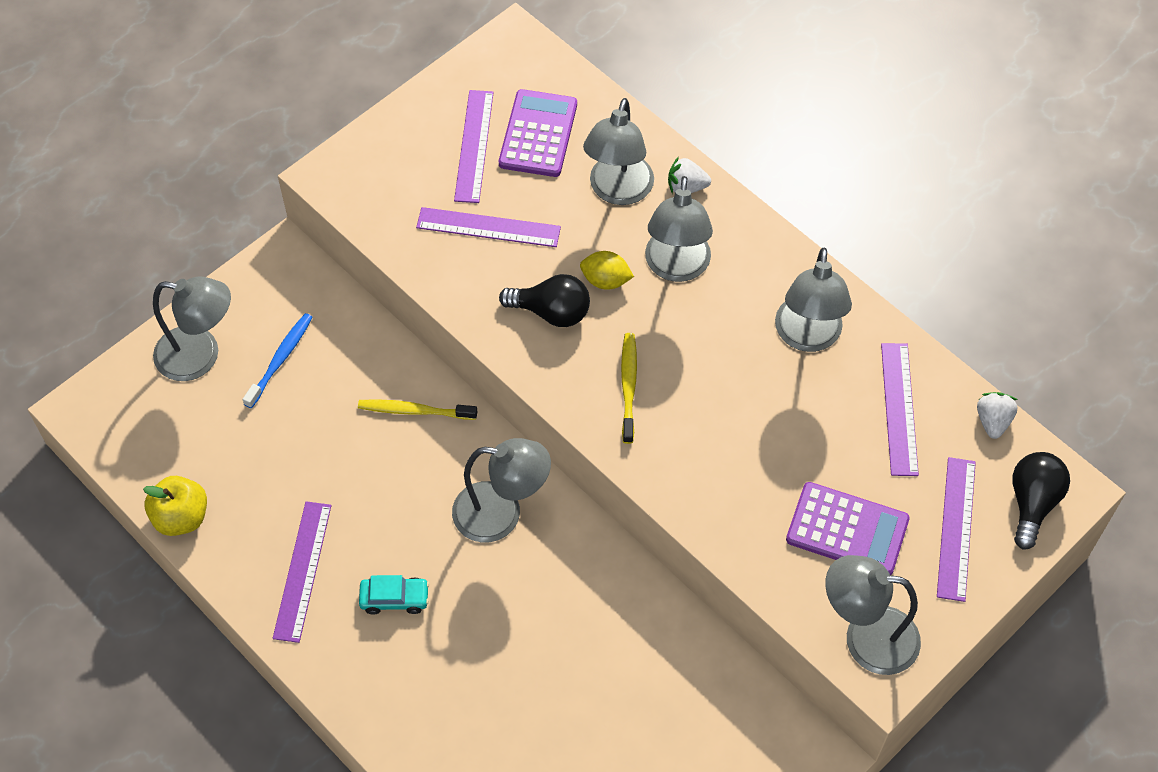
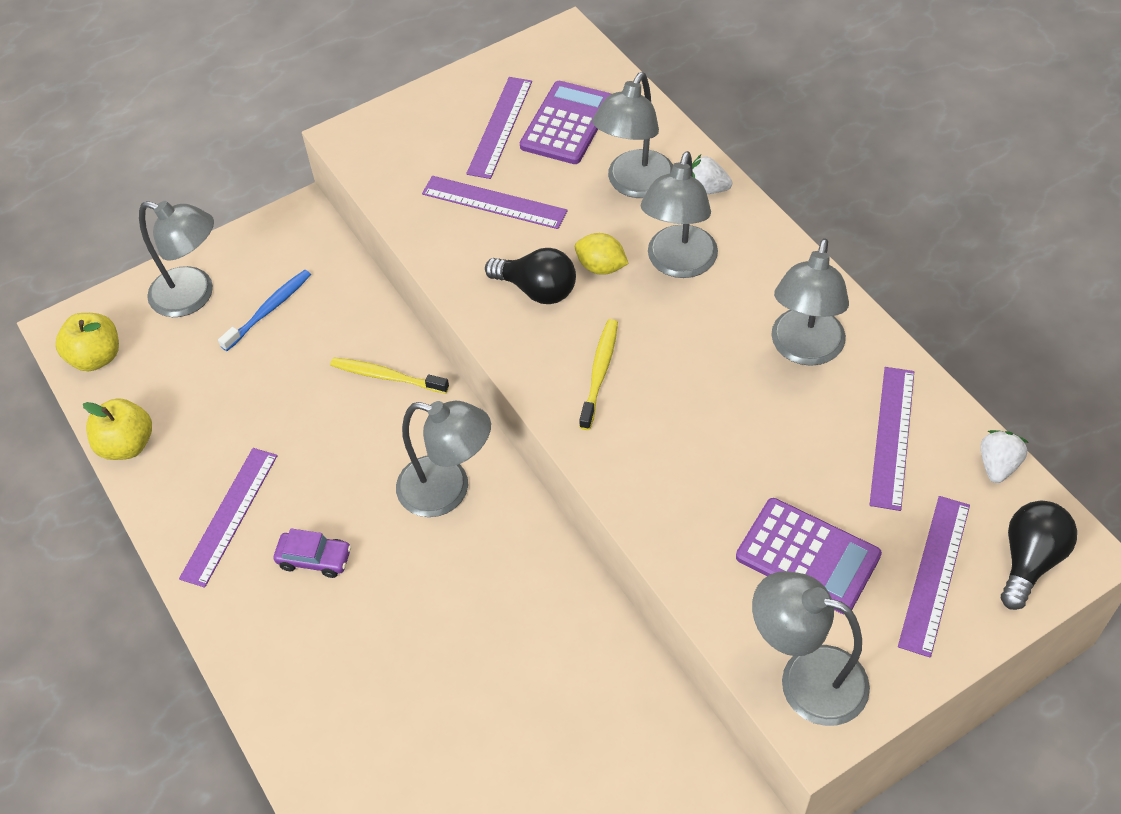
camera: 15 degrees right, 5 degrees down
turquoise car [359,575,429,614] -> purple car [274,528,351,578]
none -> yellow apple [55,313,119,371]

